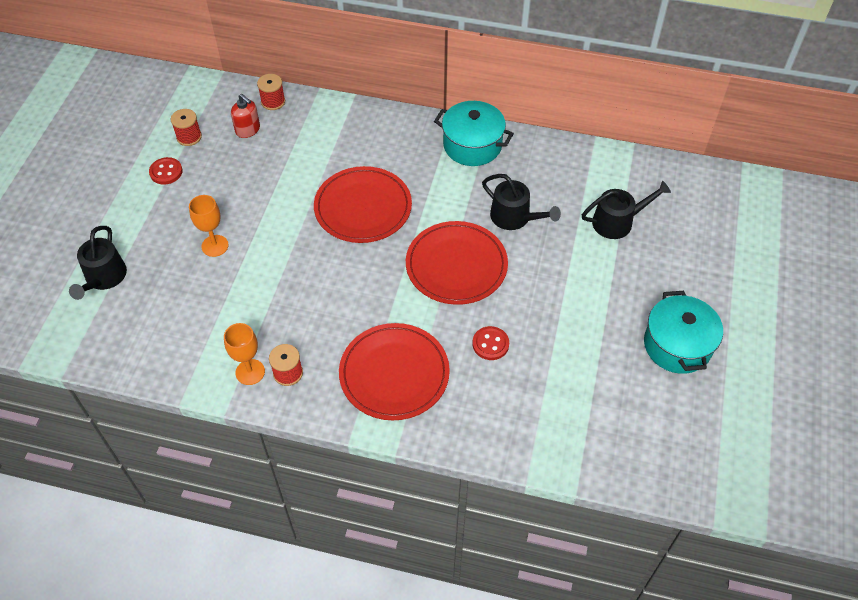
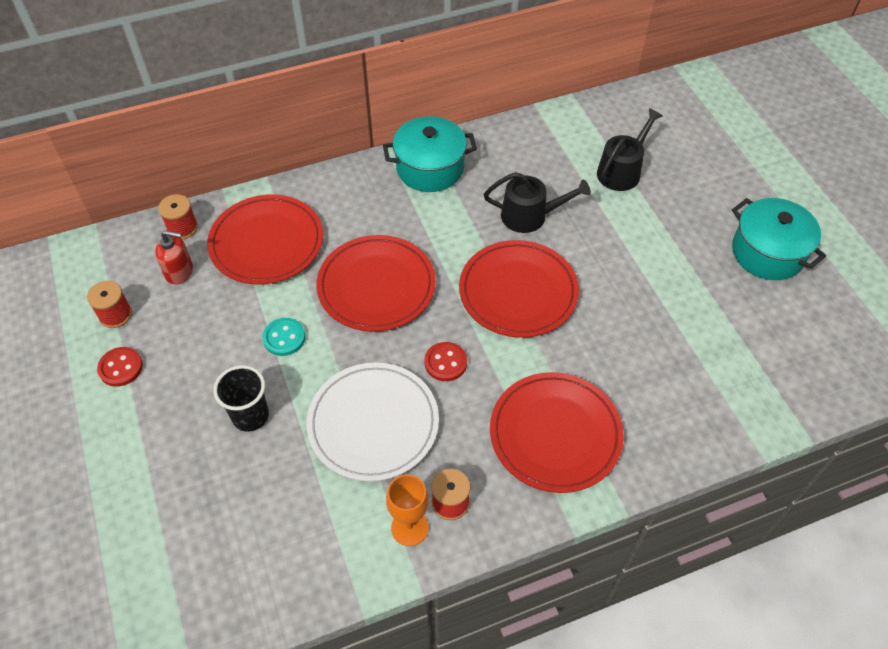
camera: 35 degrees left, 0 degrees up
black watering can [69,226,127,300] -> none
orange goblet [189,195,229,257] -> black cup [213,365,269,432]
red button [472,326,509,360] -> red button moved to [424,342,467,381]
none -> red plate [207,194,323,285]
none -> turquoise button [262,318,305,356]
none -> white plate [306,363,439,481]

